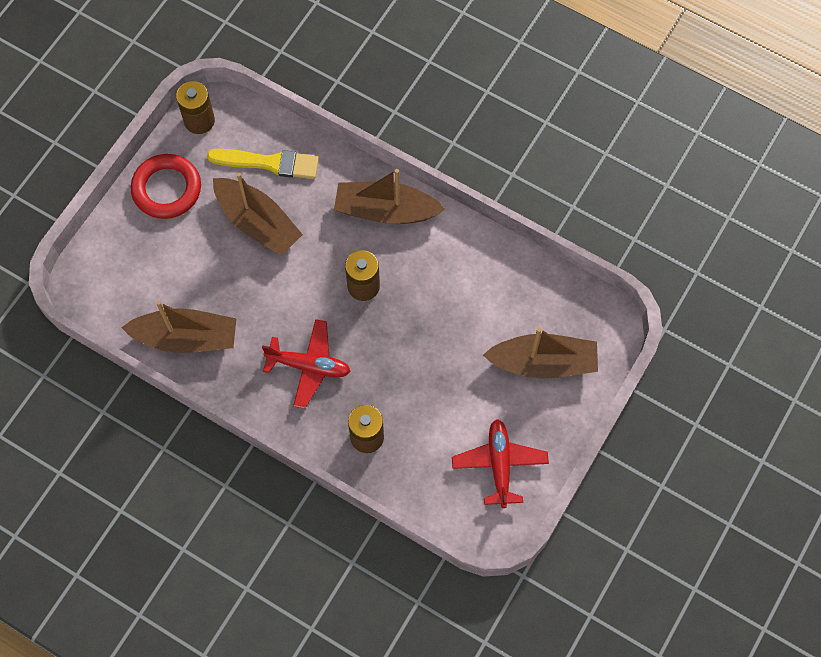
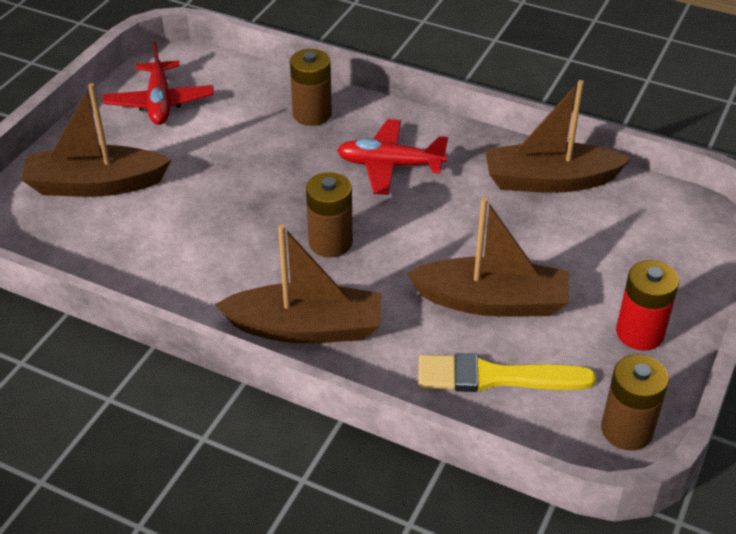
camera: 175 degrees right, 25 degrees down
red ring [131,154,201,219] -> red battery [616,260,679,351]
brown boat [213,173,303,256] -> brown boat turned 150 degrees clockwise [406,197,569,317]

